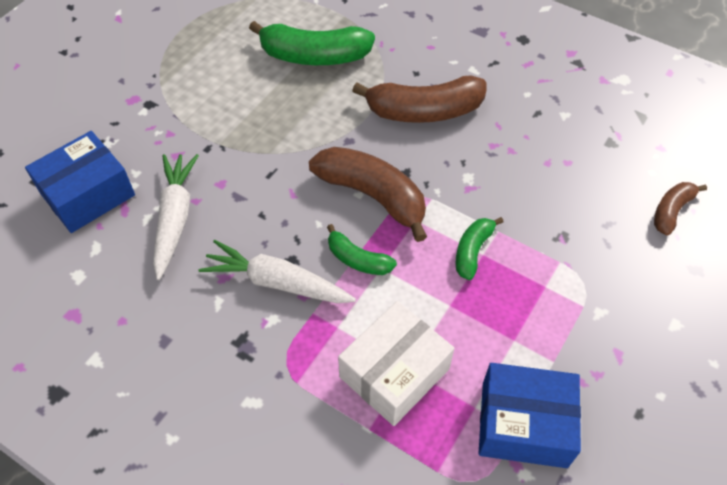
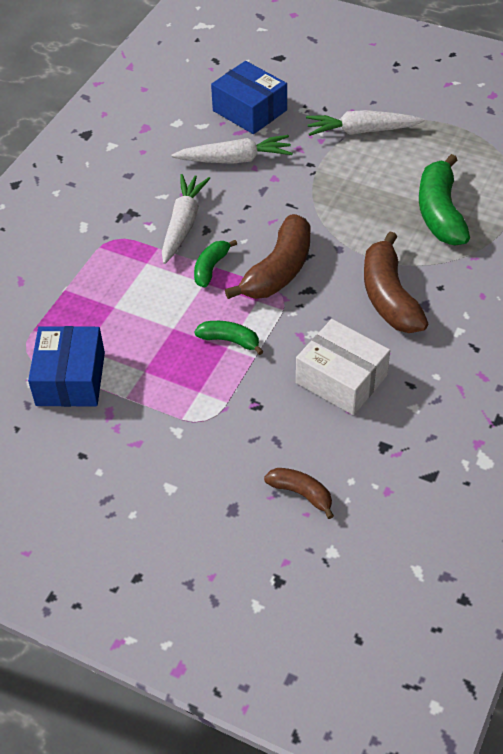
camera: 85 degrees right, 5 degrees down
white box [338,301,454,426] -> white box moved to [296,319,390,415]
none -> white carrot [306,110,425,136]

